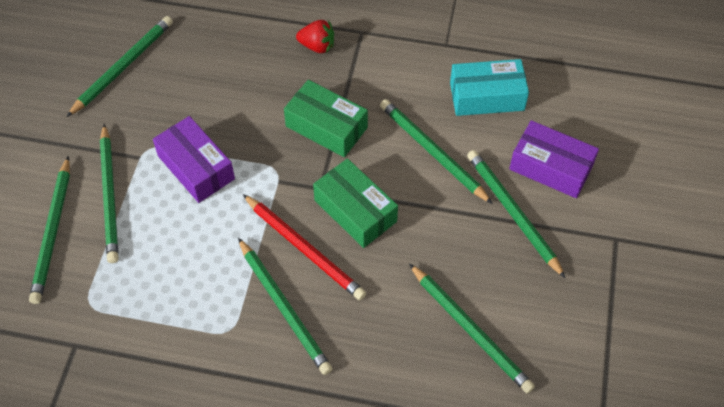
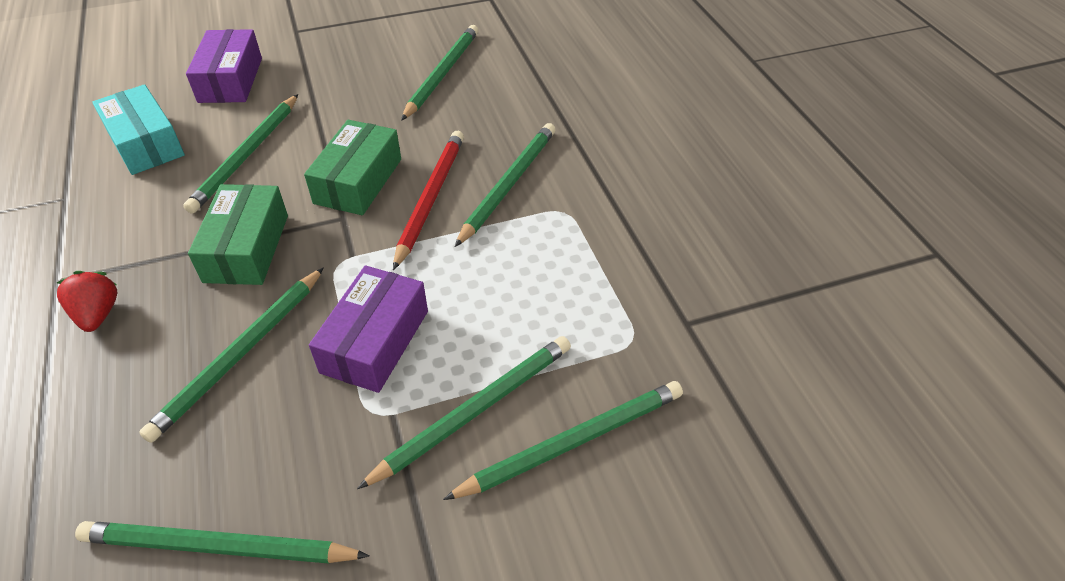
camera: 120 degrees left, 10 degrees down
green pencil [467,150,565,278] -> green pencil moved to [139,267,324,443]

